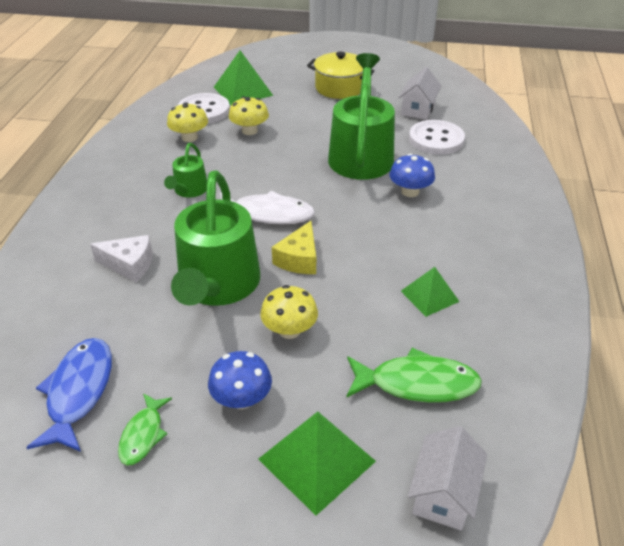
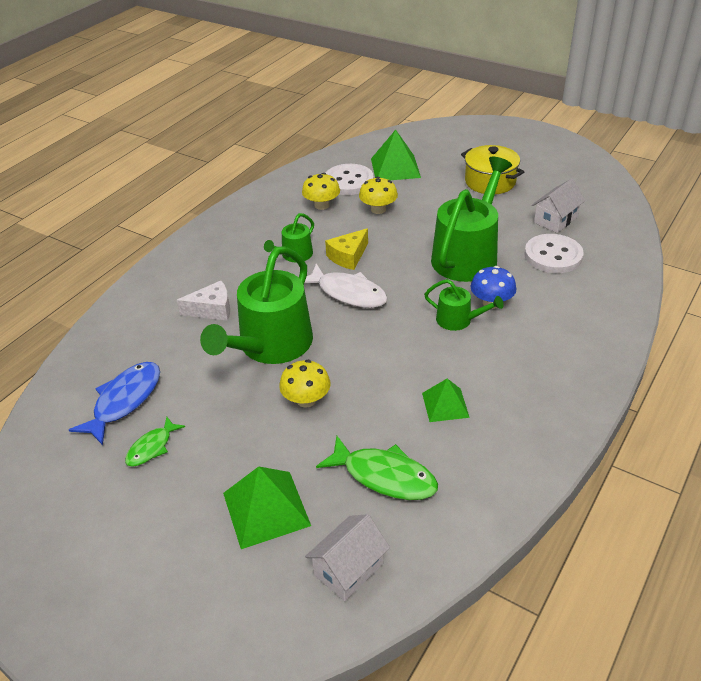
camera: 25 degrees right, 0 degrees up
white cheese [90,235,152,282] -> white cheese turned 45 degrees counterclockwise [177,281,230,321]
blue mushroom [208,351,272,409] -> none
yellow cheese [272,221,316,274] -> yellow cheese moved to [325,228,368,270]
none -> green watering can [424,279,504,331]

